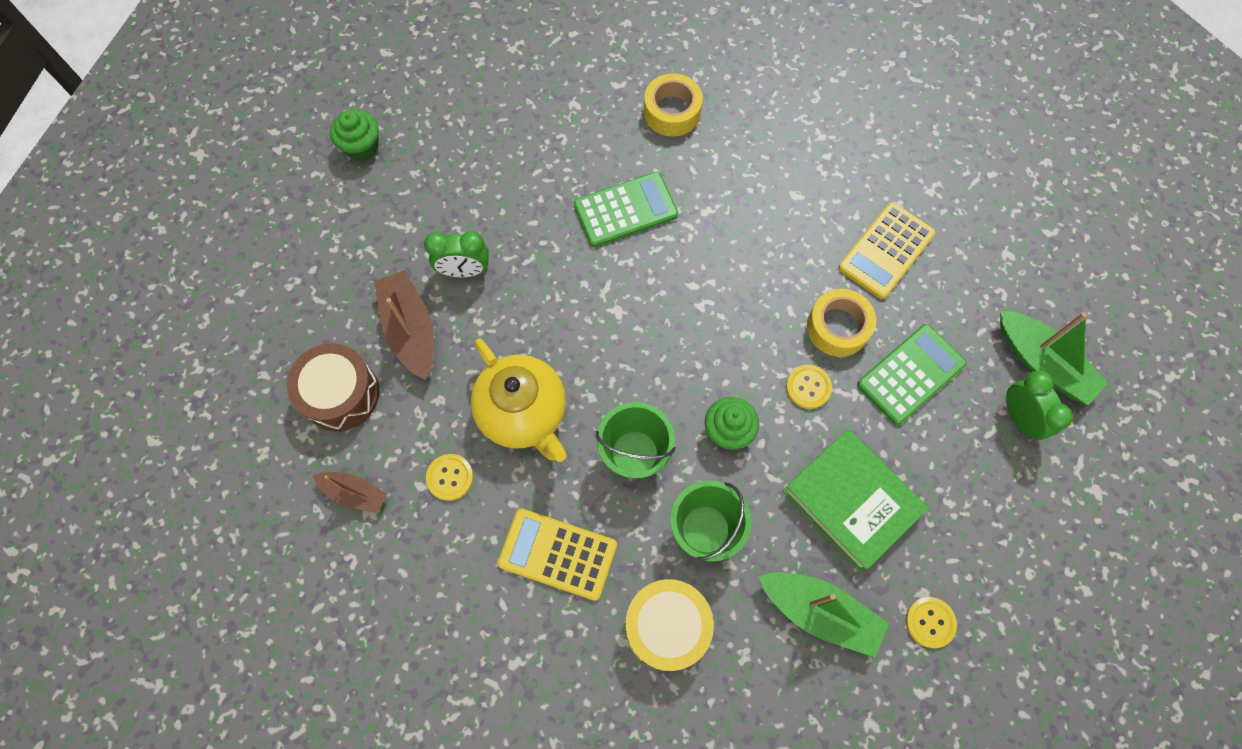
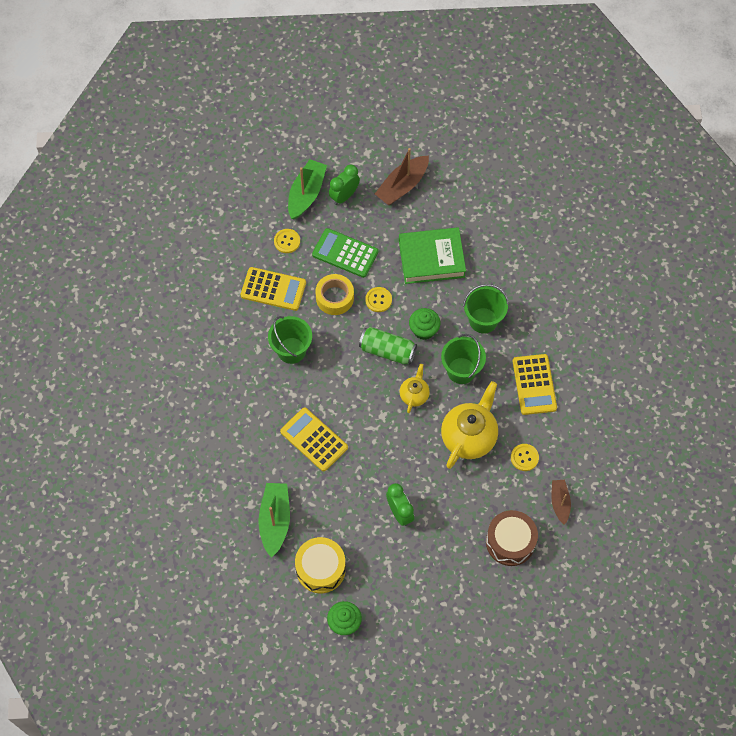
camera: 115 degrees left, 5 degrees down
brown boat [374,270,434,380] -> brown boat moved to [375,148,429,205]
green calculator [574,172,678,247] -> yellow calculator [280,408,348,471]
yellow drum [625,579,714,671] -> yellow drum moved to [295,537,346,593]
yellow tape [644,73,703,137] -> none
green boat [758,572,889,658] -> green boat moved to [258,483,290,558]
green book [782,429,928,572] -> green book turned 60 degrees clockwise [399,227,466,284]
yellow button [906,597,957,648] -> yellow button moved to [274,229,300,253]
none -> green bucket [268,316,312,364]
none -> green can [359,327,417,364]
none -> yellow teapot [400,364,430,413]

